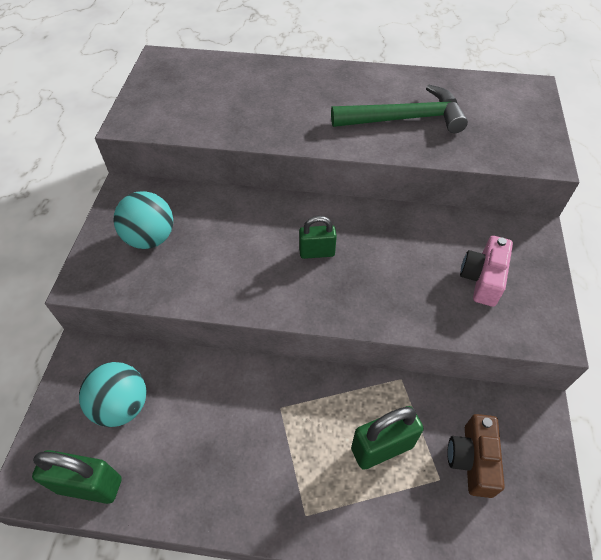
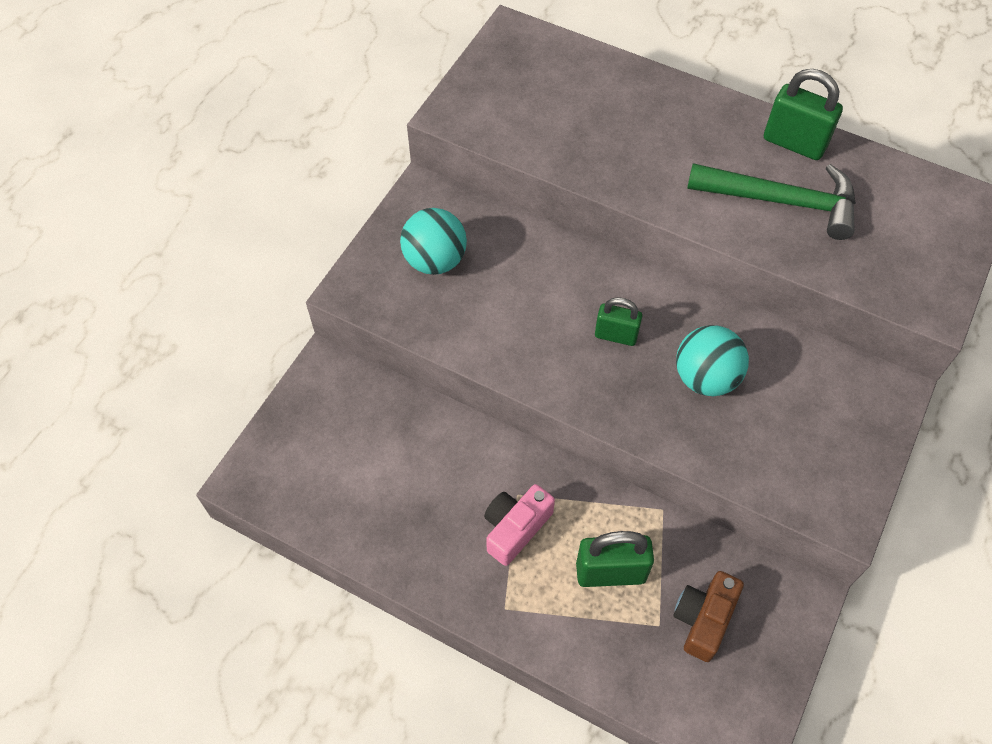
camera: 20 degrees right, 5 degrees up
green padlock [32,450,122,504] -> green padlock moved to [764,69,843,160]
turquoise ball [79,362,147,427] -> turquoise ball moved to [676,325,749,396]
pink camera [460,236,513,307] -> pink camera moved to [484,484,555,566]

